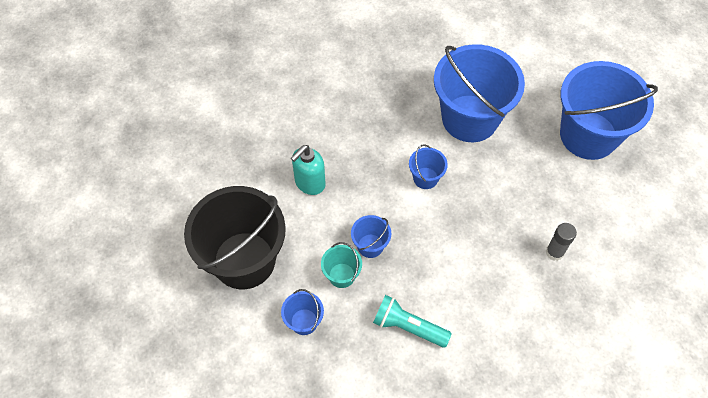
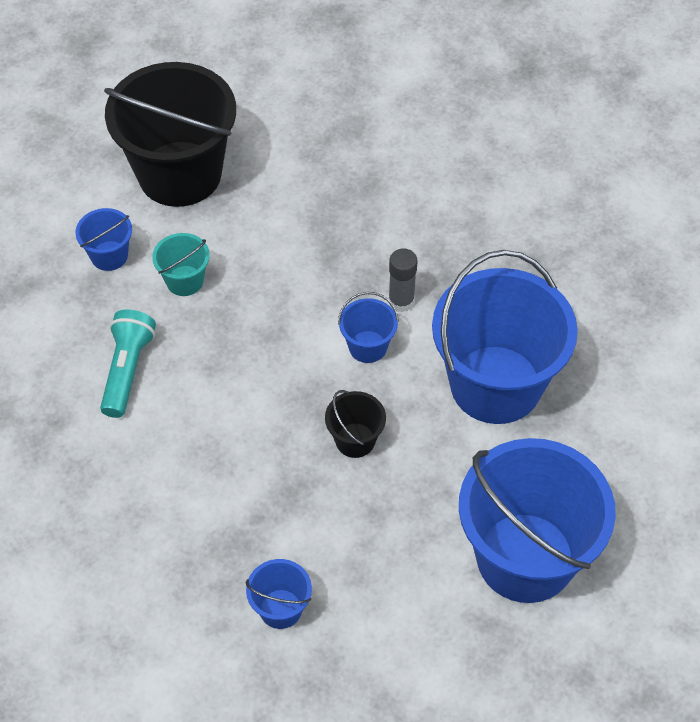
camera: 75 degrees right, 5 degrees down
turquoise soap dispenser [291,145,326,195] -> none
blue bucket [351,215,391,258] -> blue bucket moved to [246,559,312,629]
grey glue stick [546,223,577,261] -> grey glue stick moved to [389,248,417,312]
none -> black bucket [325,390,386,458]

